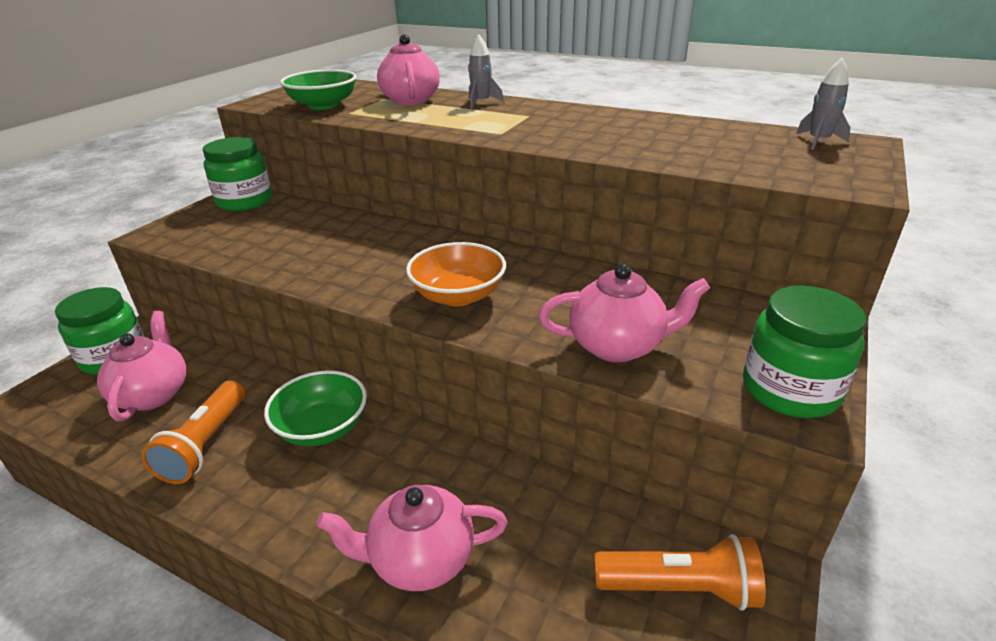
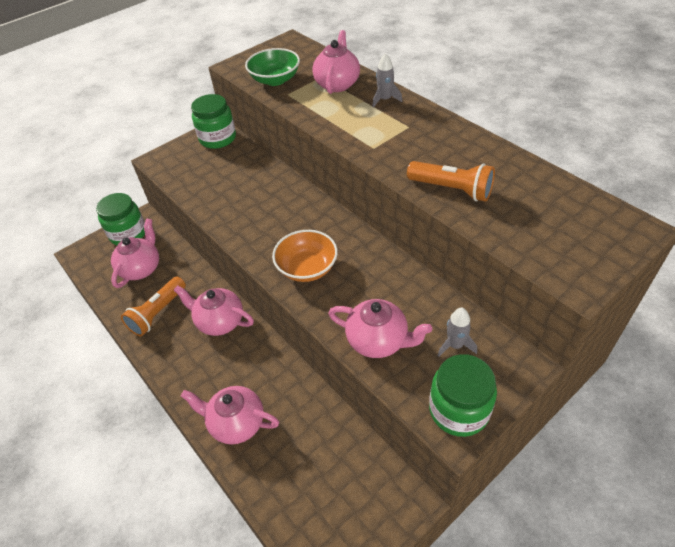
camera: 25 degrees right, 15 degrees up
green bowl [264,370,367,446] -> pink teapot [174,285,254,336]
orange flashlight [595,534,766,611] -> orange flashlight moved to [407,161,495,202]
grey rocket [796,58,851,150] -> grey rocket moved to [438,308,477,357]

